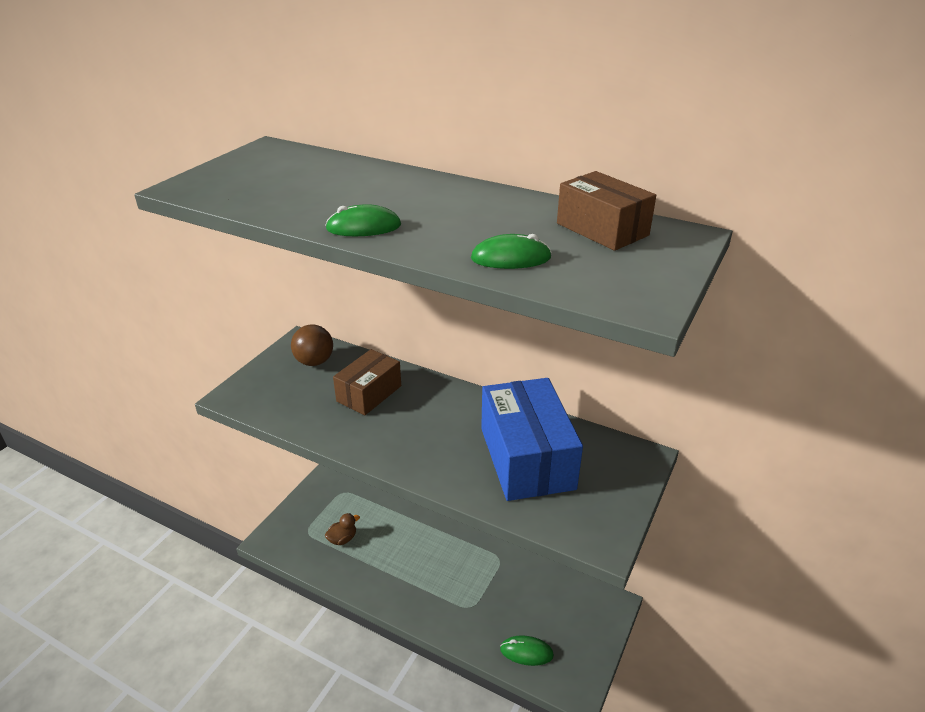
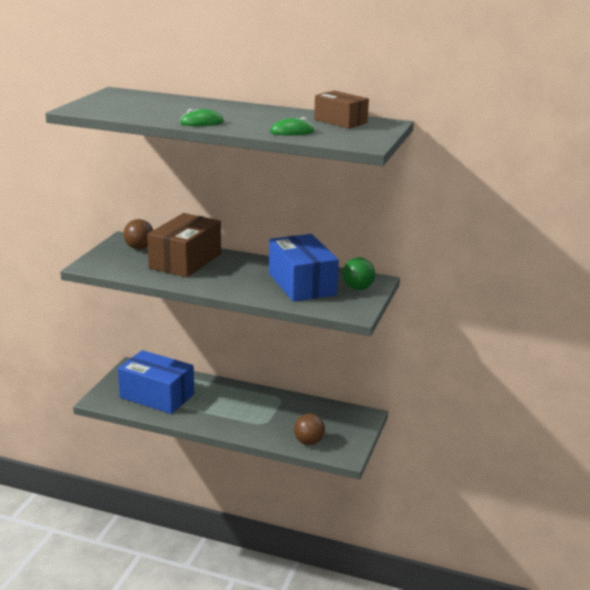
camera: 10 degrees left, 10 degrees down
brown duck [325,513,360,545] -> blue box [118,350,194,414]
brown box [333,349,401,415] -> brown box [147,213,221,277], size x1.65
green mouse [500,635,554,666] -> brown ball [294,414,325,445]
none -> green ball [343,257,375,290]

